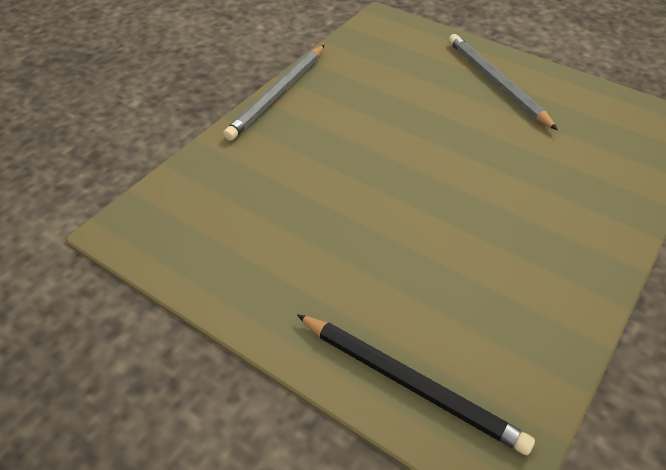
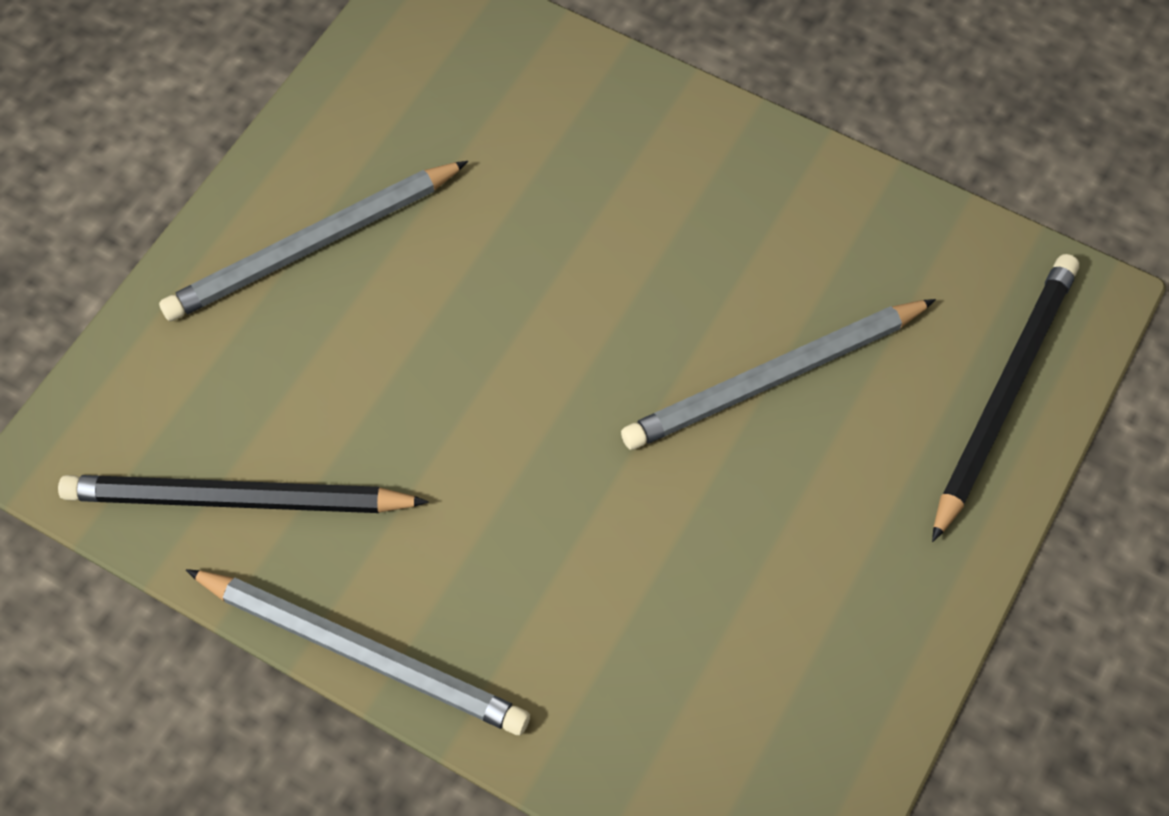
camera: 95 degrees left, 15 degrees up
none -> black pencil [58,475,429,513]
none -> grey pencil [621,299,936,450]

